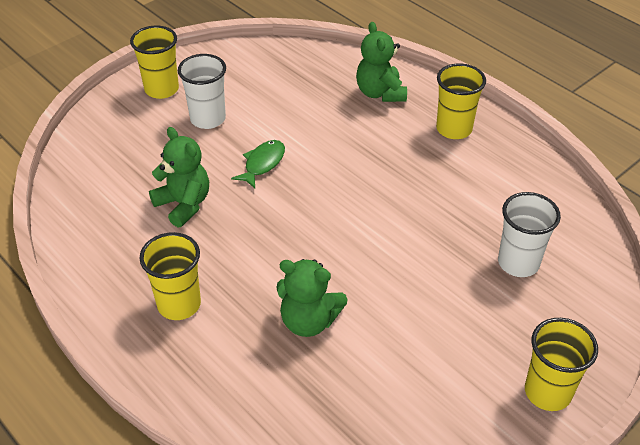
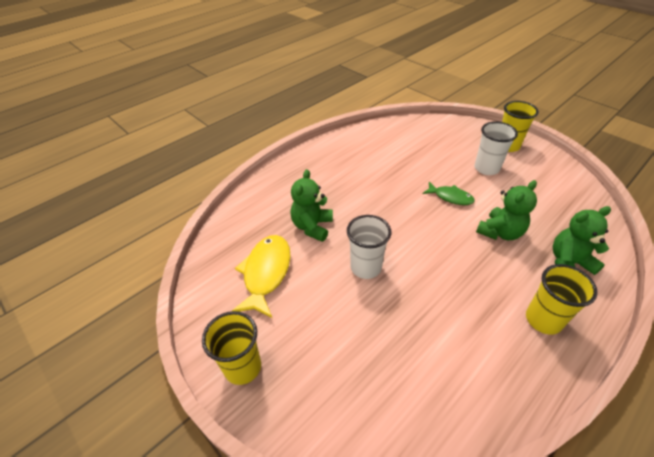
camera: 90 degrees right, 0 degrees up
yellow cup [139,232,201,320] -> none
green teddy bear [149,127,209,228] -> green teddy bear moved to [476,180,537,240]
white cup [498,192,561,277] -> white cup moved to [347,215,391,279]
none -> yellow fish [232,235,291,318]

